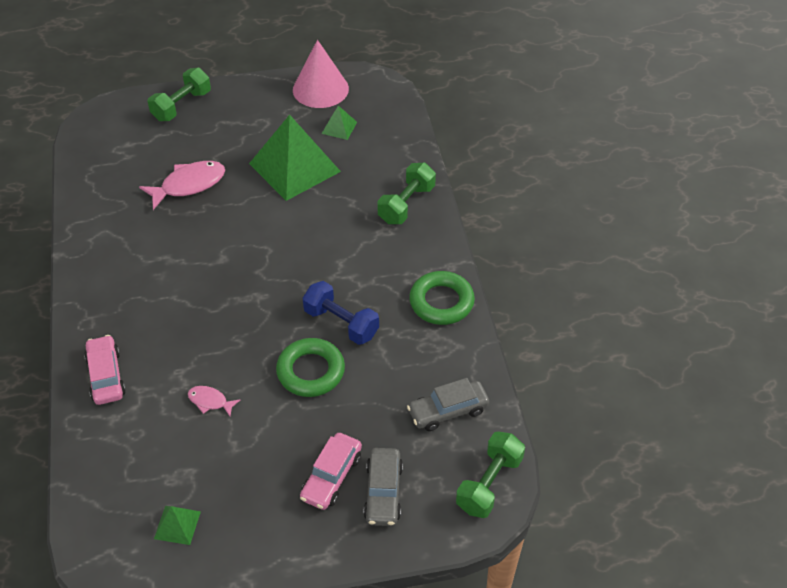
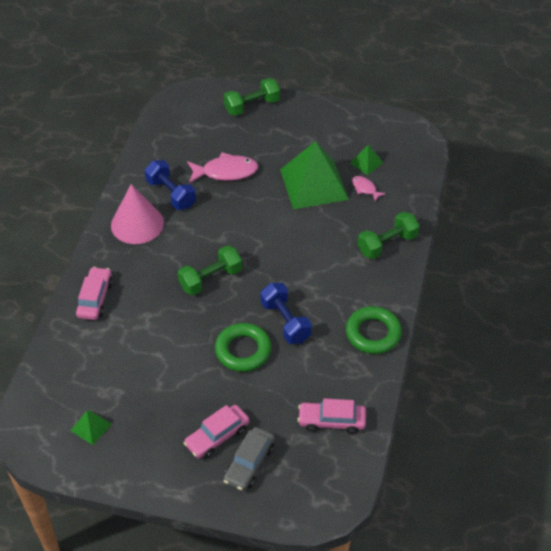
camera: 25 degrees right, 0 degrees up
pink fish [188,386,240,416] -> pink fish moved to [352,176,386,201]
pink cone [293,40,349,108] -> pink cone moved to [111,184,164,244]
grey car [407,378,489,431] -> pink car [297,399,366,434]
green dumbbell [456,432,525,518] -> green dumbbell moved to [178,245,242,295]
none -> blue dumbbell [145,160,196,210]

